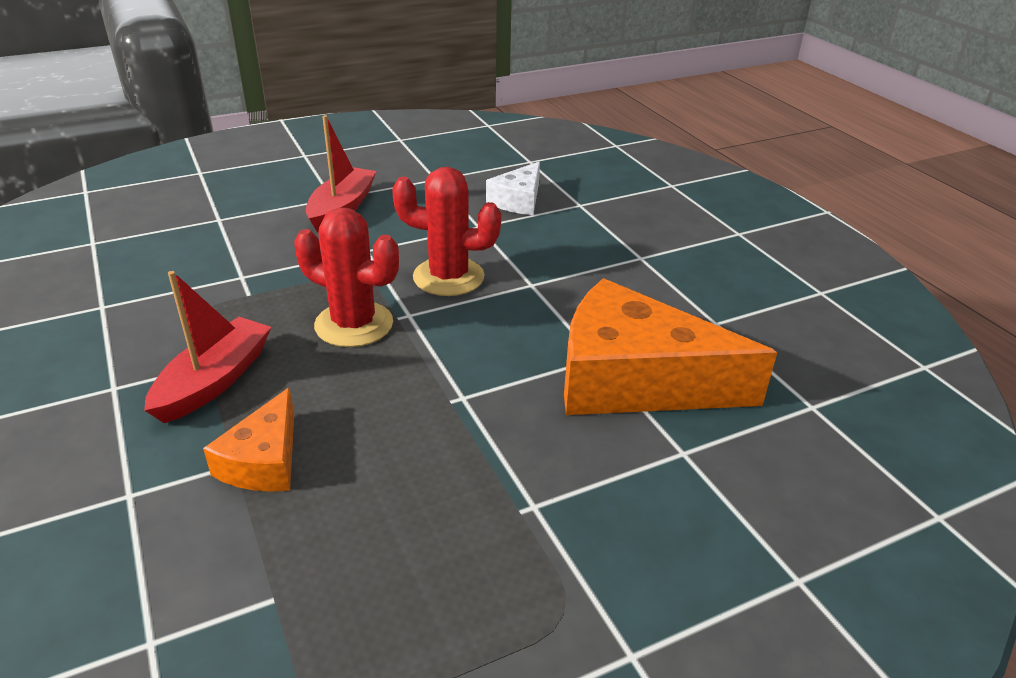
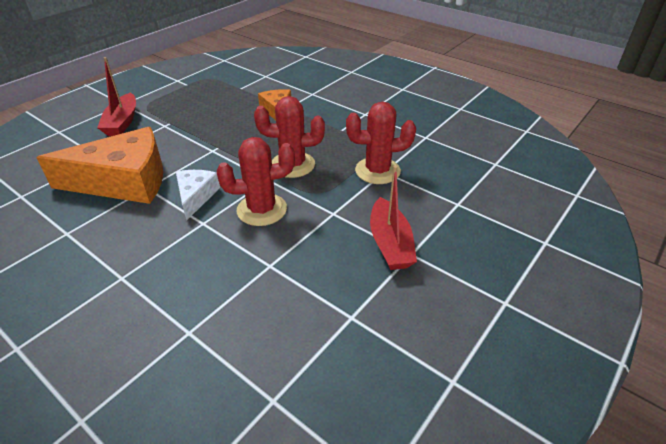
camera: 155 degrees right, 5 degrees up
red boat [144,271,271,423] -> red boat moved to [97,57,136,136]
white cheese [486,161,540,215] -> white cheese moved to [176,170,220,221]
none -> red cactus [346,102,416,184]

